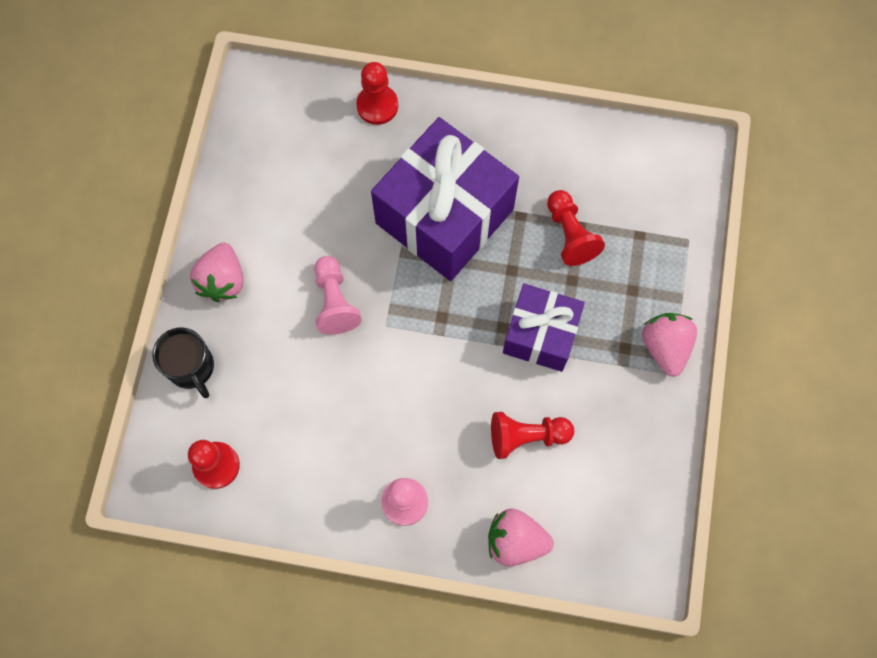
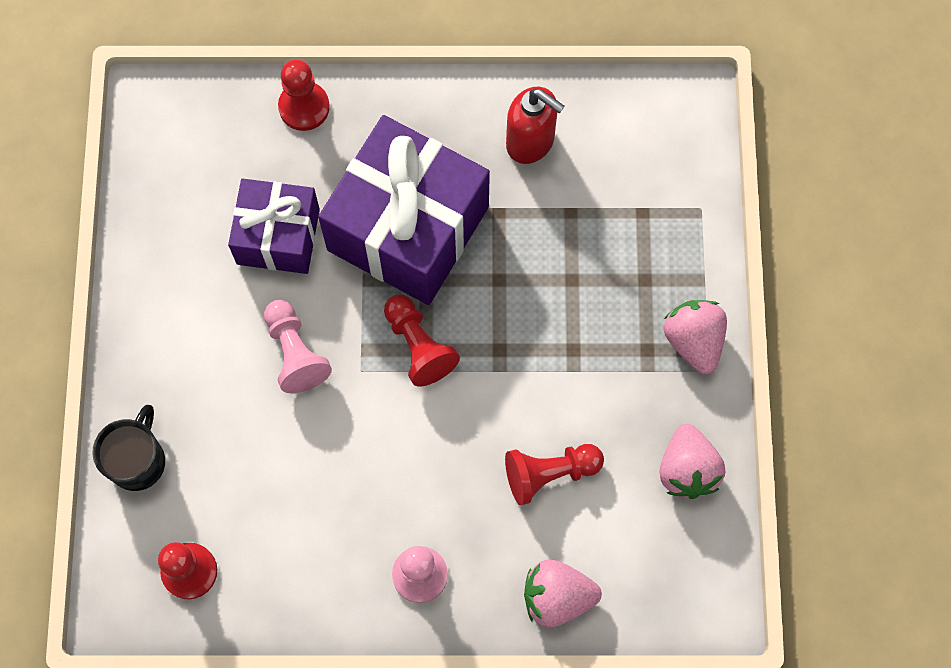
camera: 10 degrees left, 0 degrees up
black mug [152,328,214,398] -> black mug turned 120 degrees counterclockwise [92,405,165,491]
pink strawberry [190,243,244,302] -> pink strawberry moved to [659,424,725,499]
purple gift [503,284,585,372] -> purple gift moved to [228,178,320,274]
red pawn [547,190,605,266] -> red pawn moved to [384,295,460,386]
none -> red soap dispenser [506,87,564,164]

